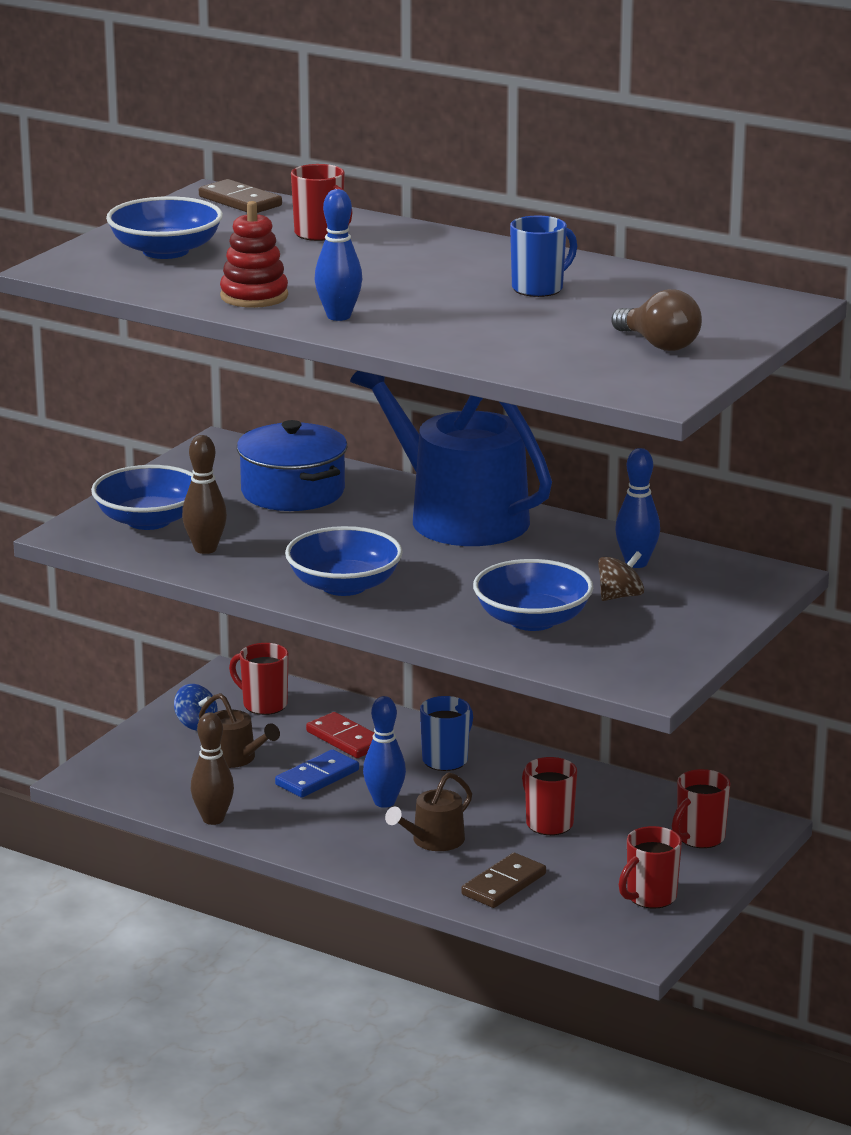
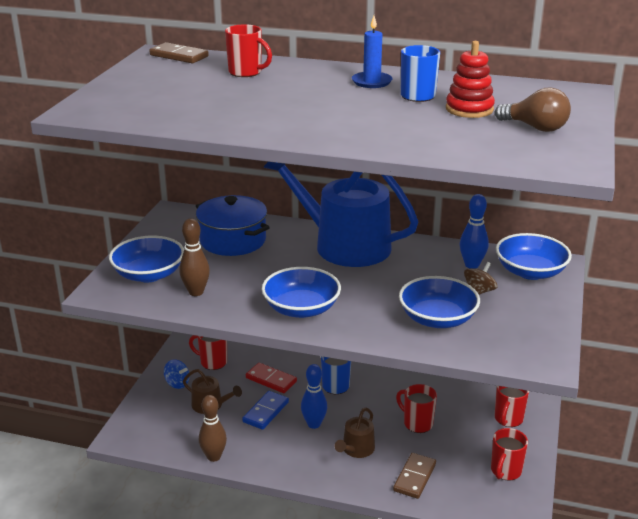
camera: 15 degrees left, 5 degrees up
blue bowl [106,196,223,259] -> blue bowl moved to [496,233,572,280]
red stacking toy [220,201,288,308] -> red stacking toy moved to [446,41,495,118]
blue bowling pin [314,189,362,321] -> none
none -> blue candle [352,16,393,88]

